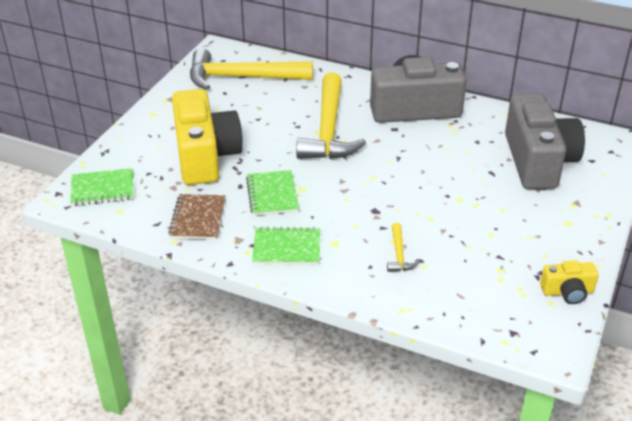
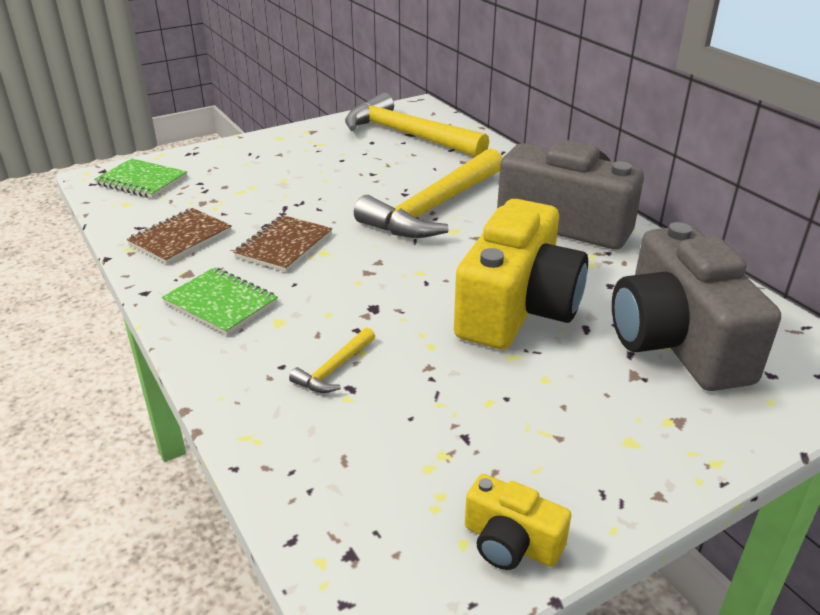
camera: 35 degrees right, 5 degrees down
yellow camera [172,89,243,185] -> yellow camera moved to [454,199,588,349]
green notebook [246,170,299,216] -> brown notebook [233,215,332,272]
grey camera [505,93,585,189] -> grey camera turned 135 degrees clockwise [612,222,781,391]

